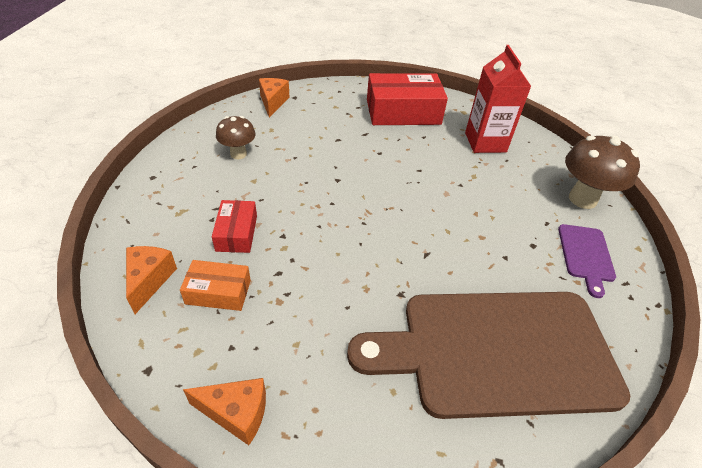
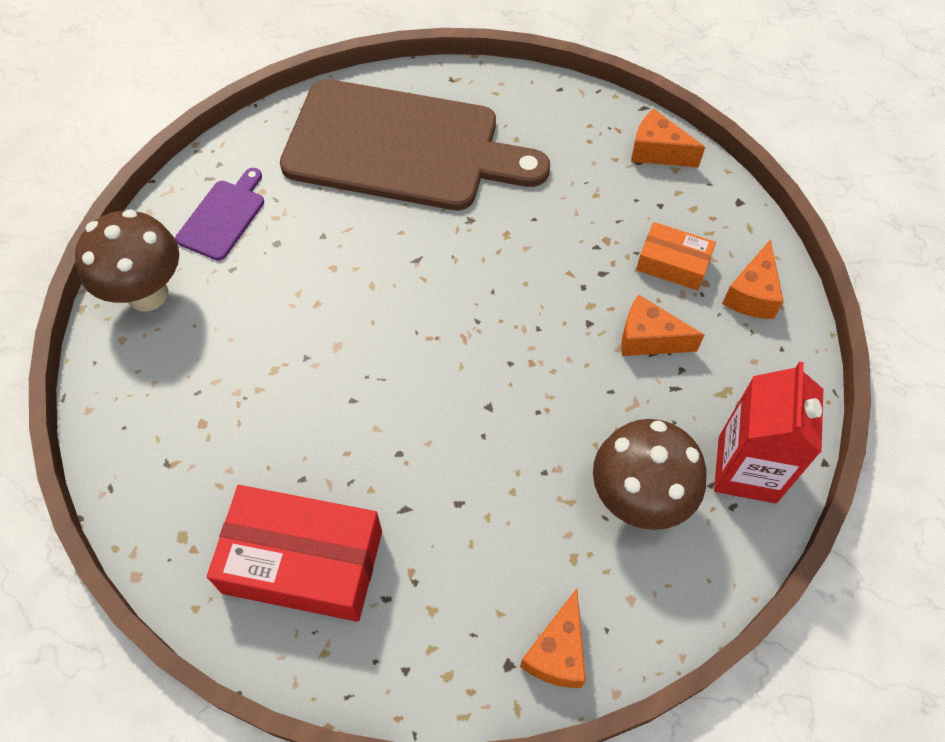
camera: 160 degrees left, 15 degrees up
red box [212,200,257,253] -> orange cheese [621,295,704,356]
brown mushroom [216,116,256,159] -> brown mushroom [593,419,706,530], size x1.63
red carton [465,45,531,153] -> red carton moved to [714,362,823,503]

